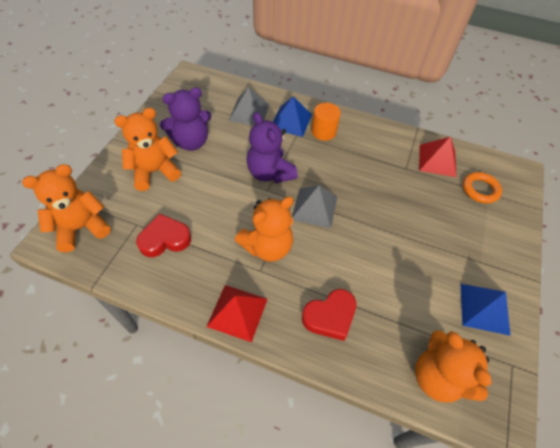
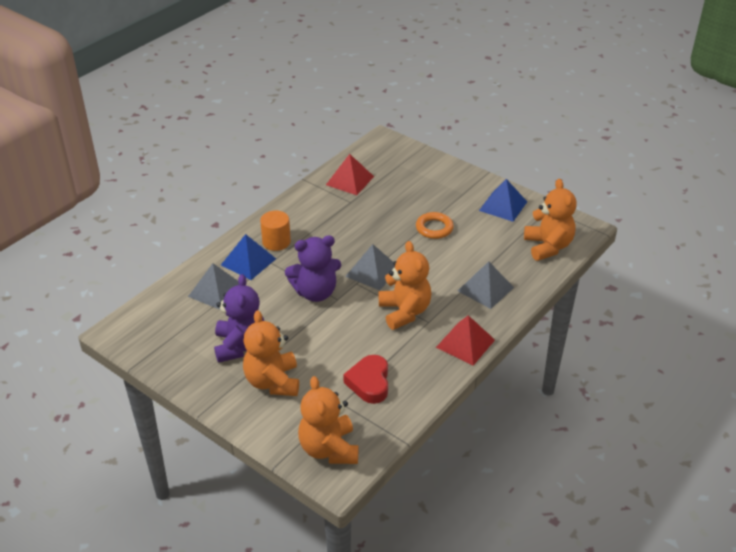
camera: 70 degrees left, 15 degrees down
red heart [302,289,356,341] -> grey pyramid [458,261,514,309]
orange teddy bear [415,330,492,402] -> orange teddy bear turned 90 degrees counterclockwise [524,179,577,261]
orange ring [463,172,502,204] -> orange ring moved to [416,212,454,239]

